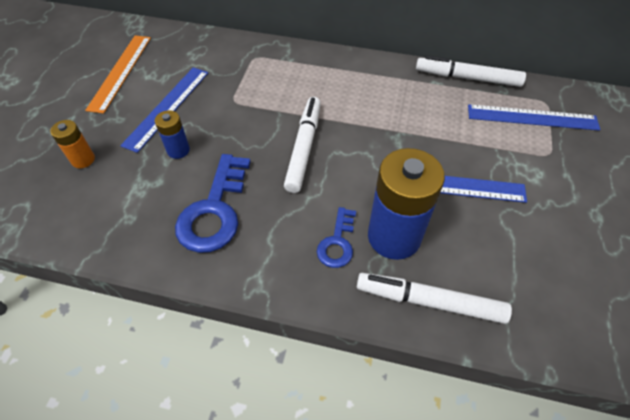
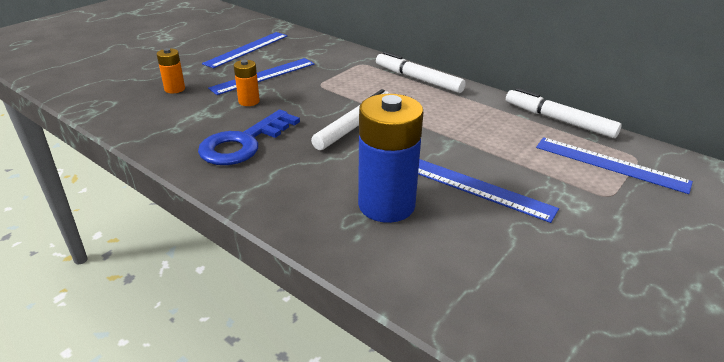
camera: 25 degrees right, 20 degrees down
orange ruler [85,35,151,114] -> blue ruler [202,32,288,68]
blue battery [155,110,190,159] -> orange battery [234,60,260,106]
blue key [317,207,356,268] -> none
white marker [357,273,512,324] -> white marker moved to [376,51,466,93]

